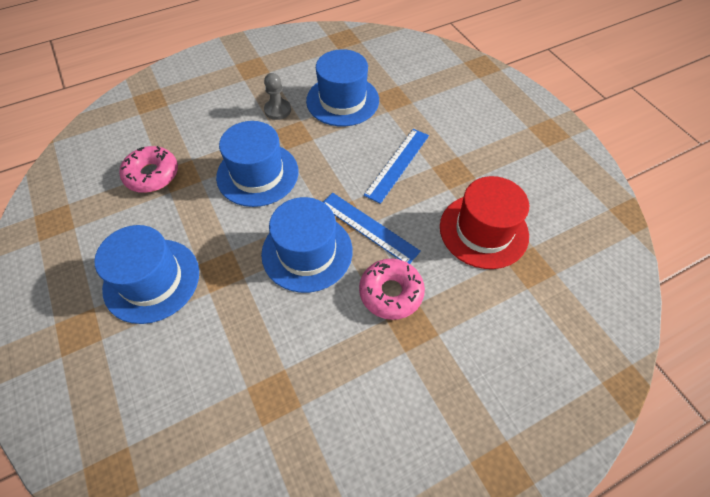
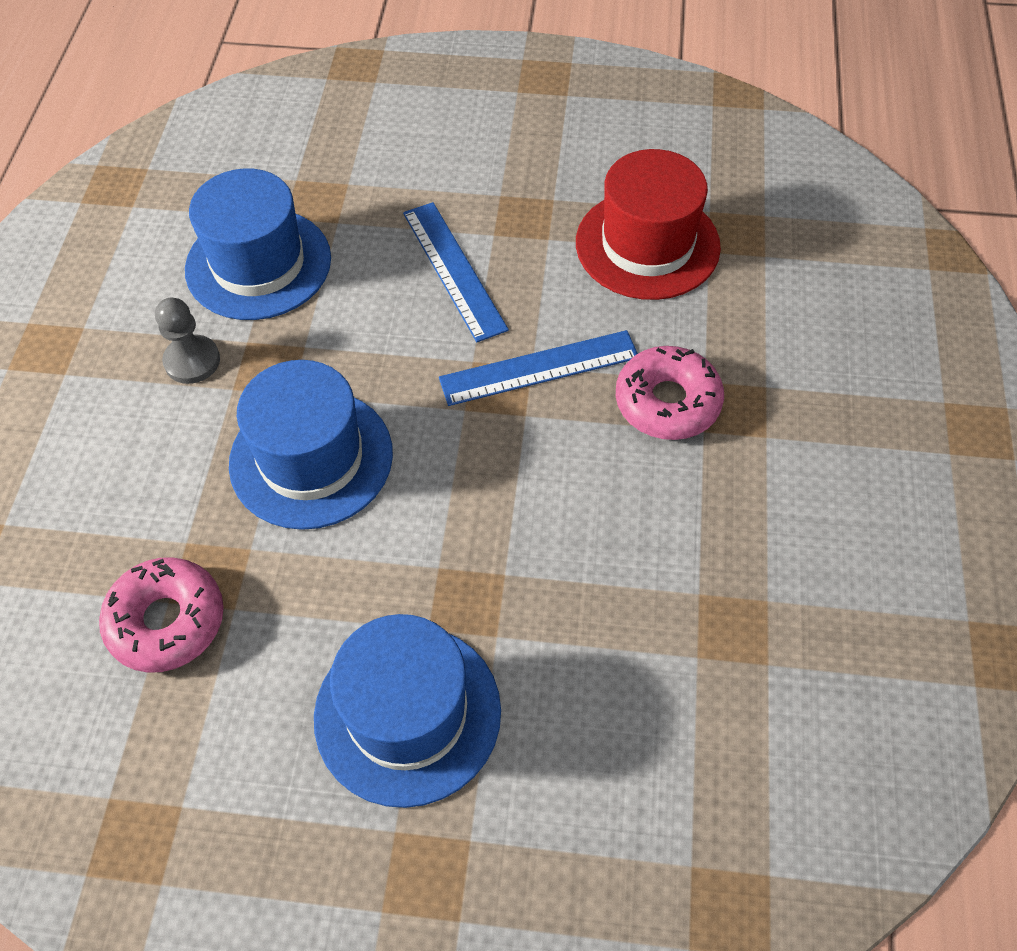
camera: 55 degrees left, 0 degrees up
blue hat [261,197,353,293] -> none

